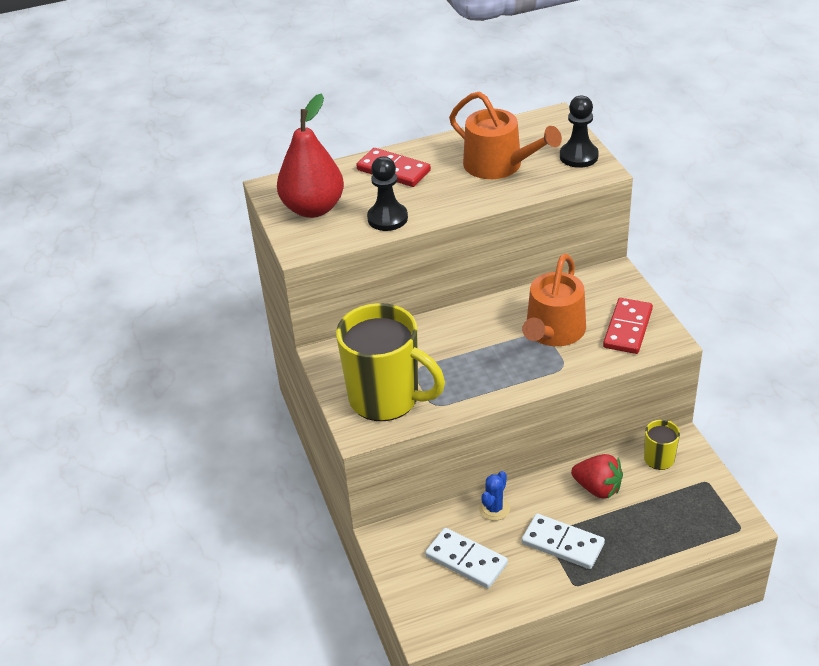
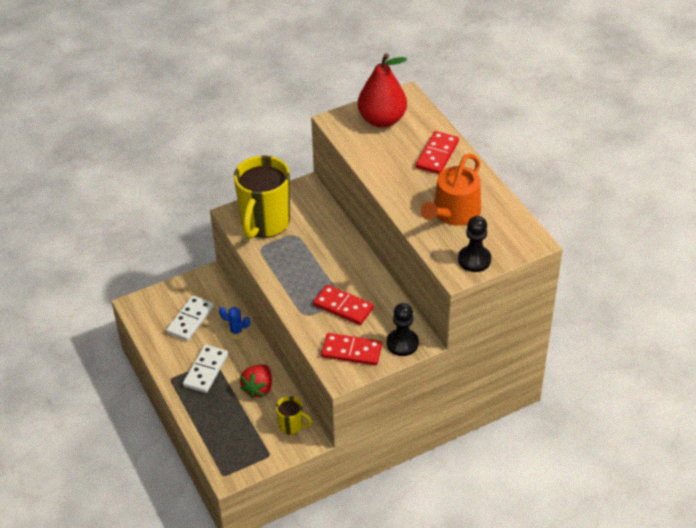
camera: 80 degrees right, 5 degrees up
black pawn [367,157,408,231] -> black pawn moved to [387,303,419,356]
orange watering can [522,254,586,346] -> red domino [313,285,374,325]

